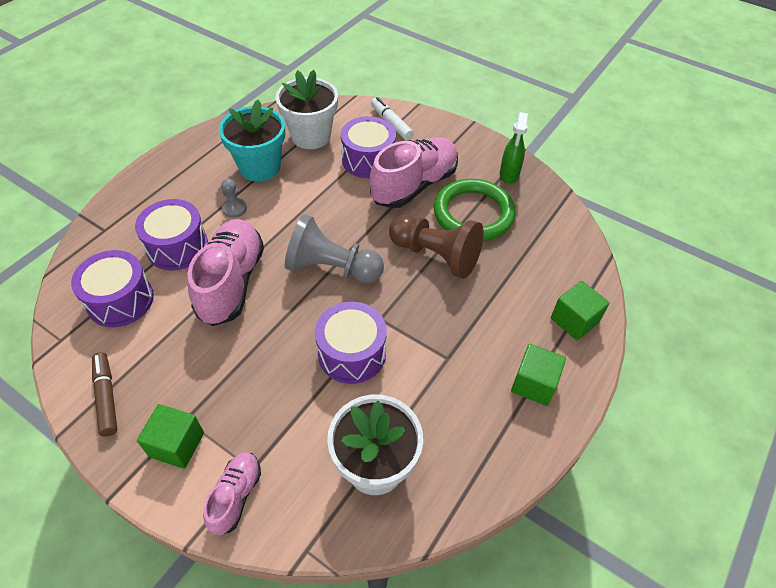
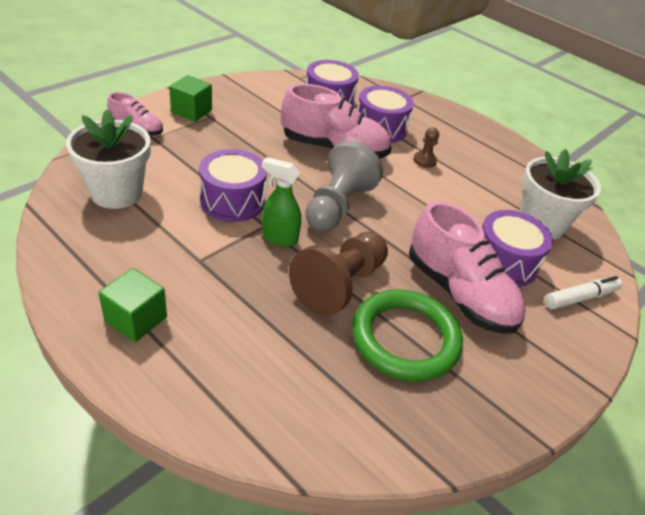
camera: 95 degrees right, 10 degrees down
brown marker [92,352,118,437] -> none
turquoise flower pot [219,100,285,181] -> none
grey pawn [221,179,247,218] -> brown pawn [413,127,439,168]
green spray bottle [500,112,528,184] -> green spray bottle moved to [262,157,301,247]
green cube [551,281,610,340] -> none

